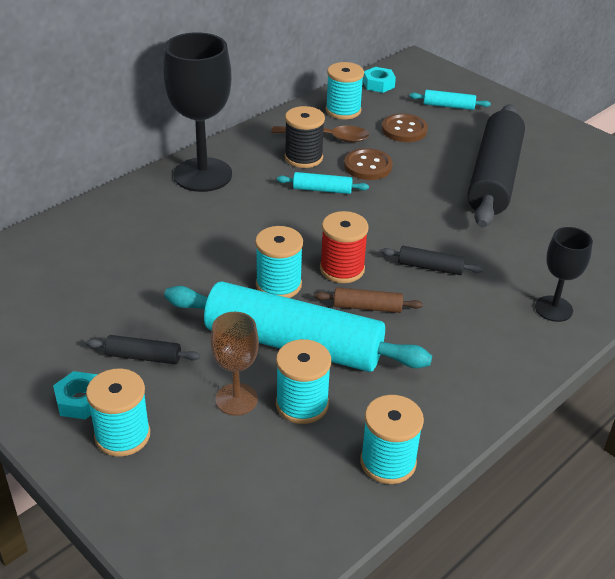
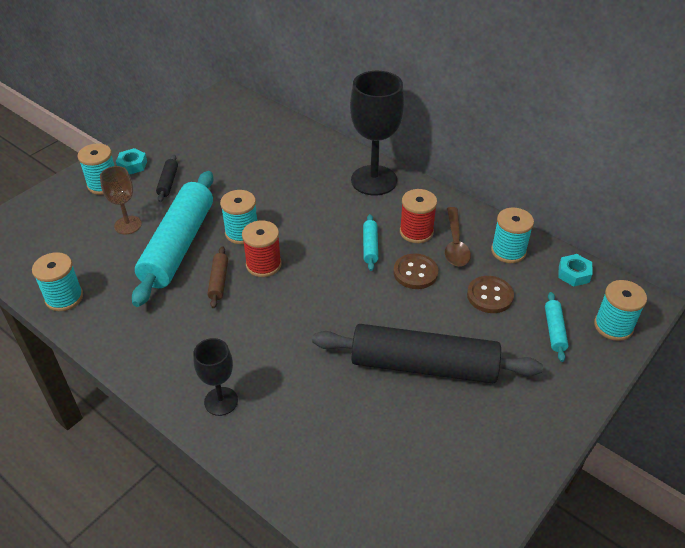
camera: 85 degrees right, 5 degrees up
turquoise spool [276,339,331,424] -> turquoise spool moved to [594,280,647,341]
black spool [285,106,325,168] -> red spool [400,189,437,243]
black rolling pin [381,246,483,275] -> none

